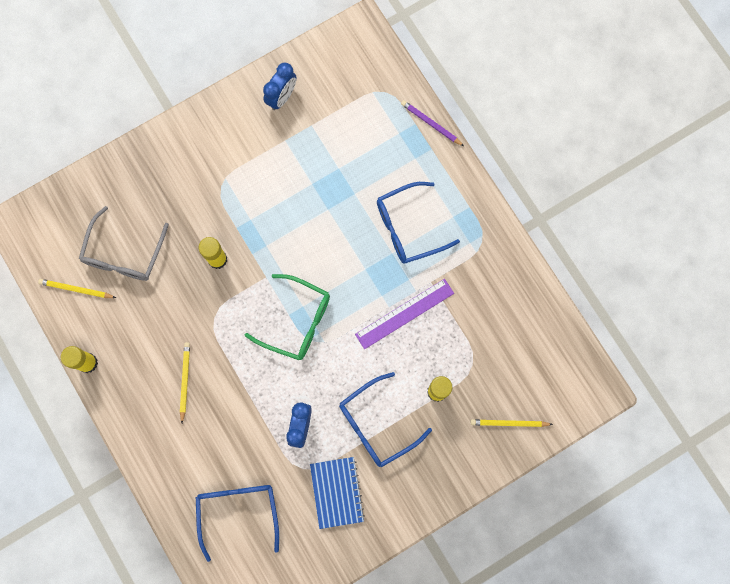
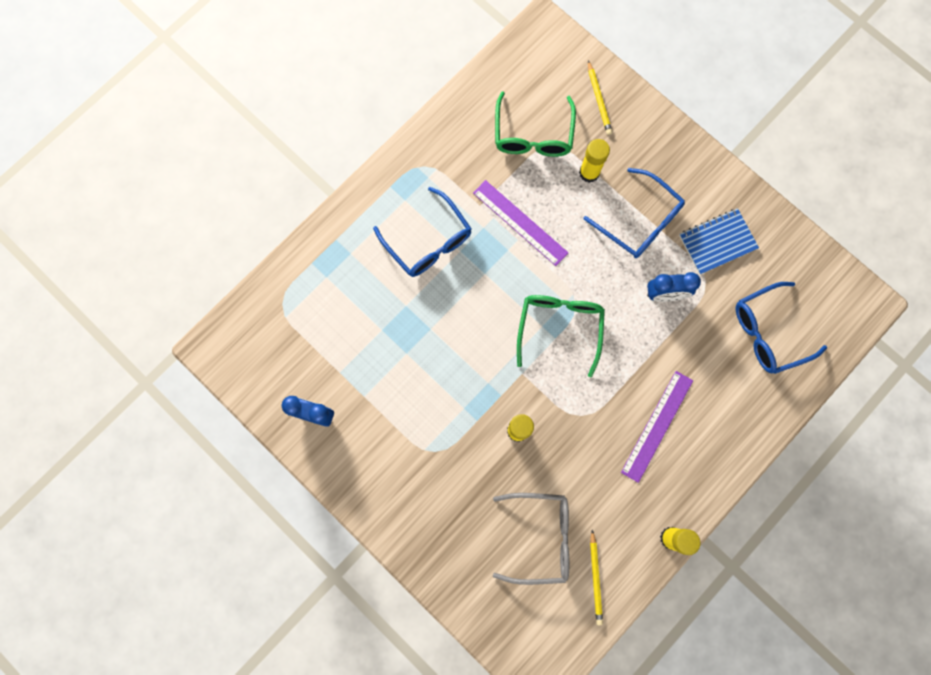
camera: 105 degrees left, 0 degrees up
yellow pencil [180,342,190,423] -> purple ruler [621,371,693,483]
purple pencil [401,100,464,146] -> none
none -> green glasses [495,91,576,157]

